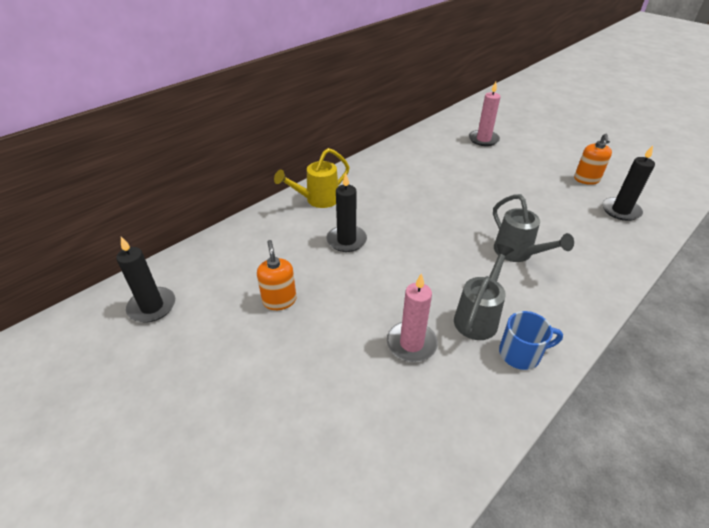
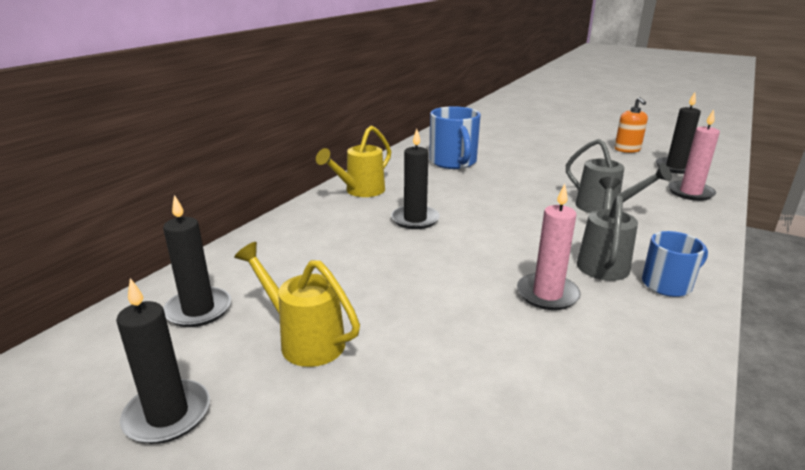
camera: 15 degrees left, 15 degrees down
orange soap dispenser [257,240,296,310] -> none
pink candle [469,81,501,146] -> pink candle moved to [668,109,720,201]
none -> black candle [116,278,210,444]
none -> yellow watering can [234,242,360,367]
none -> blue mug [429,106,481,169]

